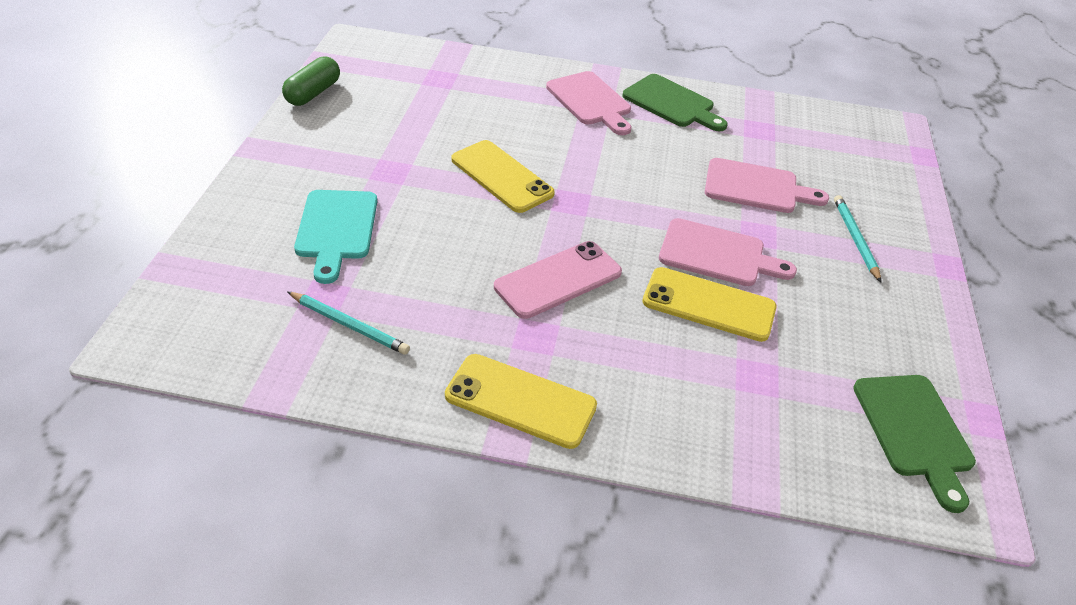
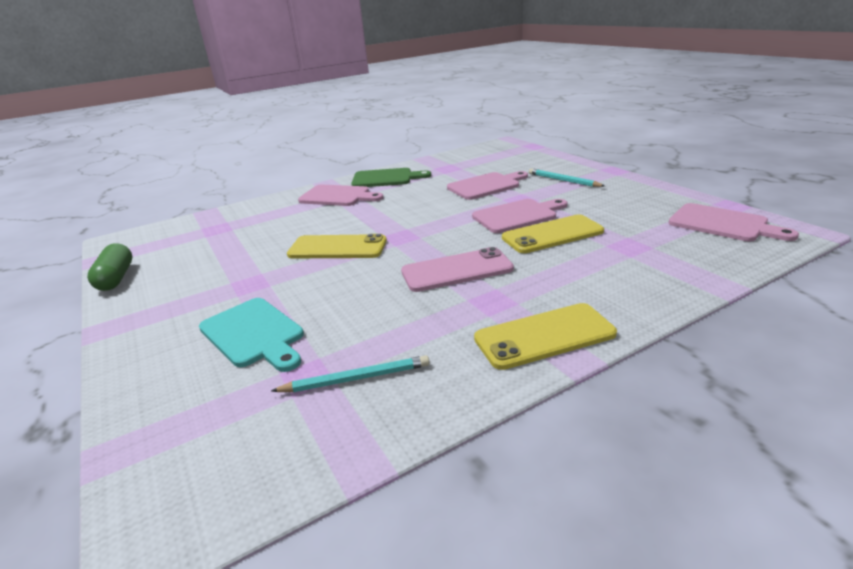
camera: 35 degrees left, 15 degrees down
pink phone [494,241,622,319] -> pink phone turned 60 degrees clockwise [401,247,514,292]
green cutting board [853,375,976,513] -> pink cutting board [669,203,799,241]

